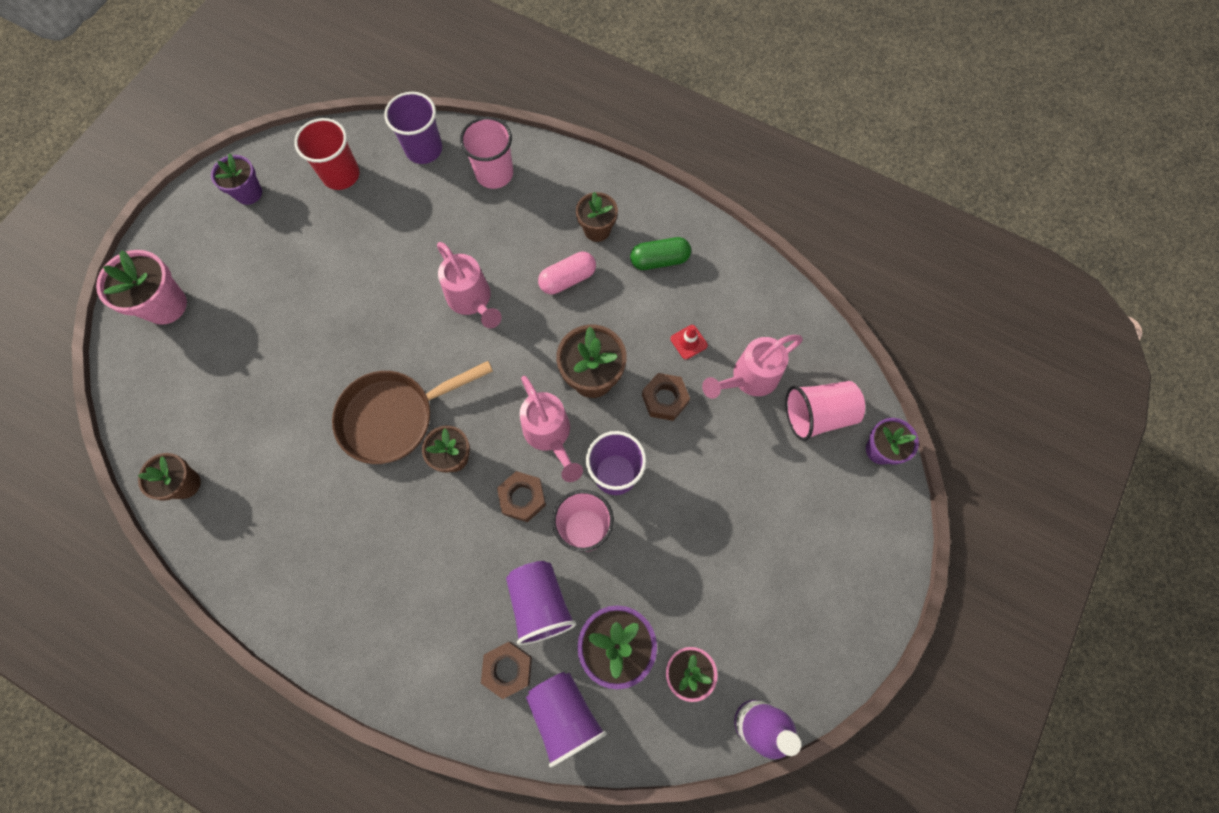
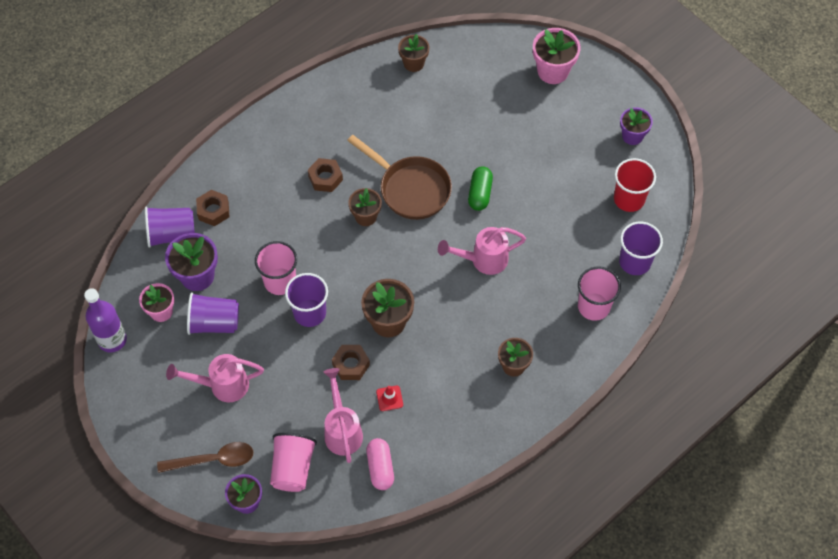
camera: 110 degrees right, 10 degrees down
brown pan [332,361,493,464] -> brown pan turned 135 degrees clockwise [347,135,452,220]
brown nut [497,471,546,522] -> brown nut moved to [308,158,343,192]
purple cup [506,561,576,645] -> purple cup moved to [187,292,239,335]
pink watering can [520,376,583,482] -> pink watering can moved to [166,354,264,402]
pink capsule [538,252,596,294] -> pink capsule moved to [366,438,394,490]
green capsule [630,237,691,270] -> green capsule moved to [468,166,493,211]
none -> brown spoon [157,442,253,473]

